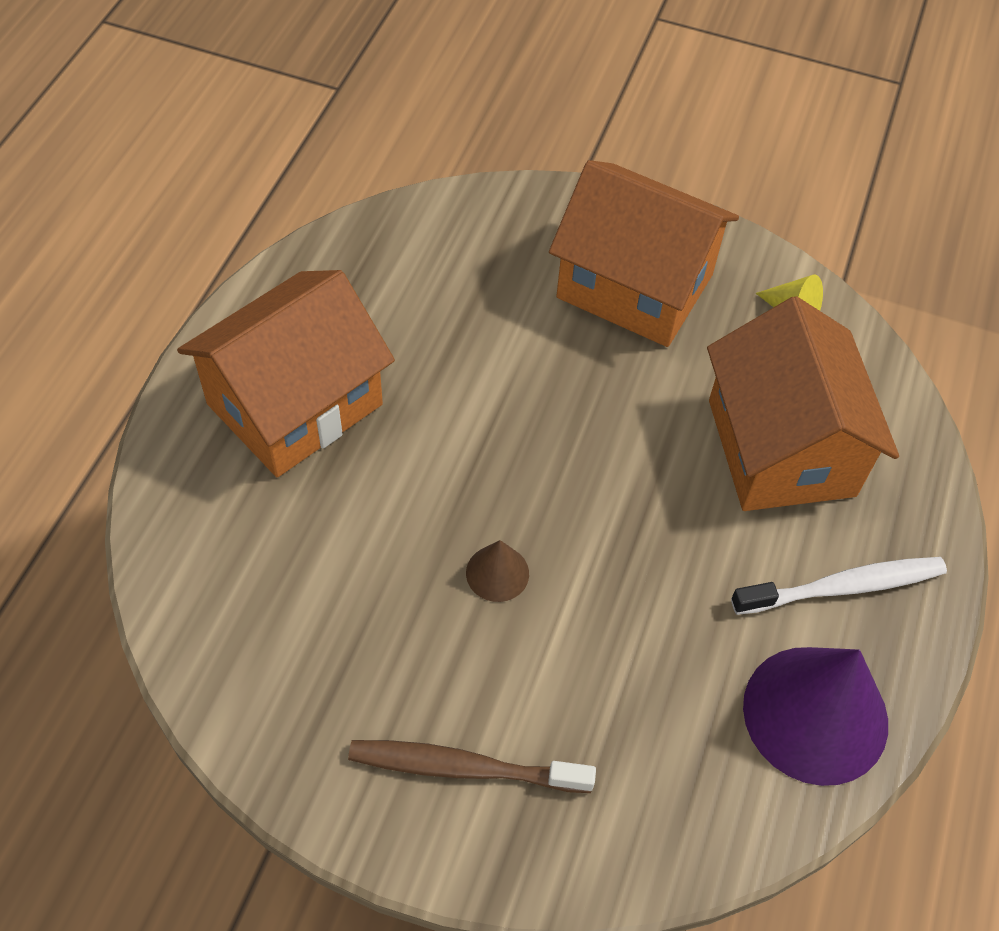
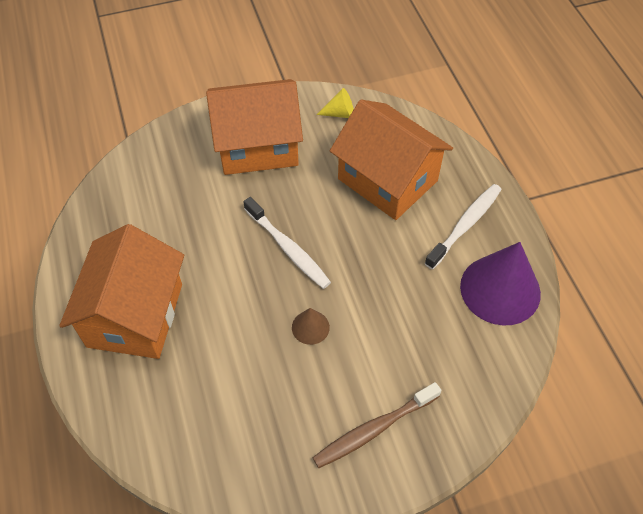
camera: 35 degrees left, 0 degrees up
none -> white toothbrush [244,197,331,289]

